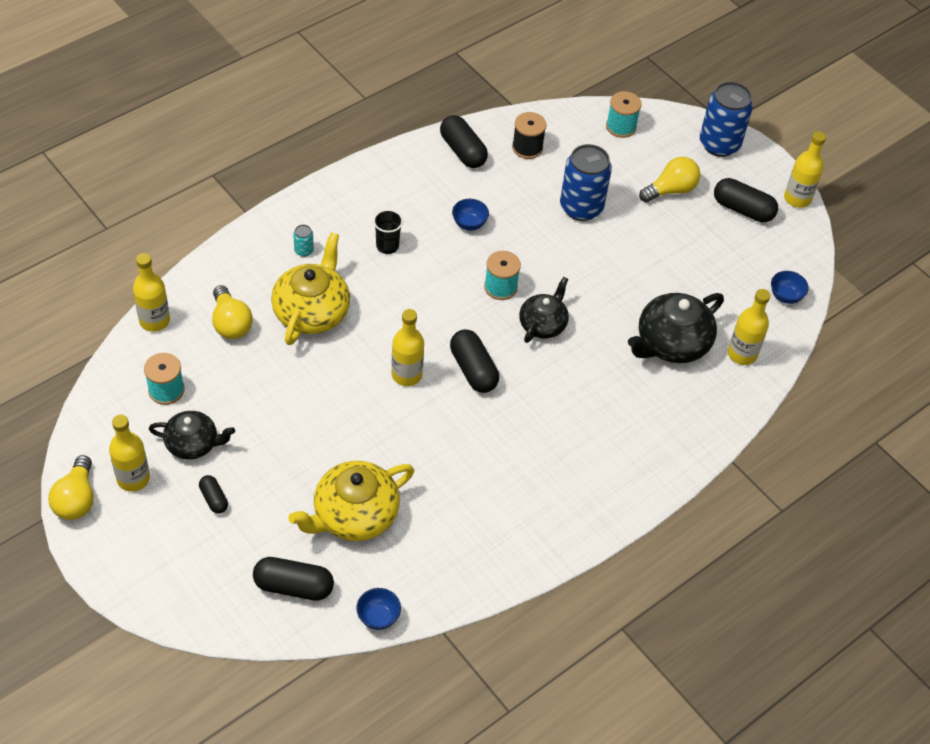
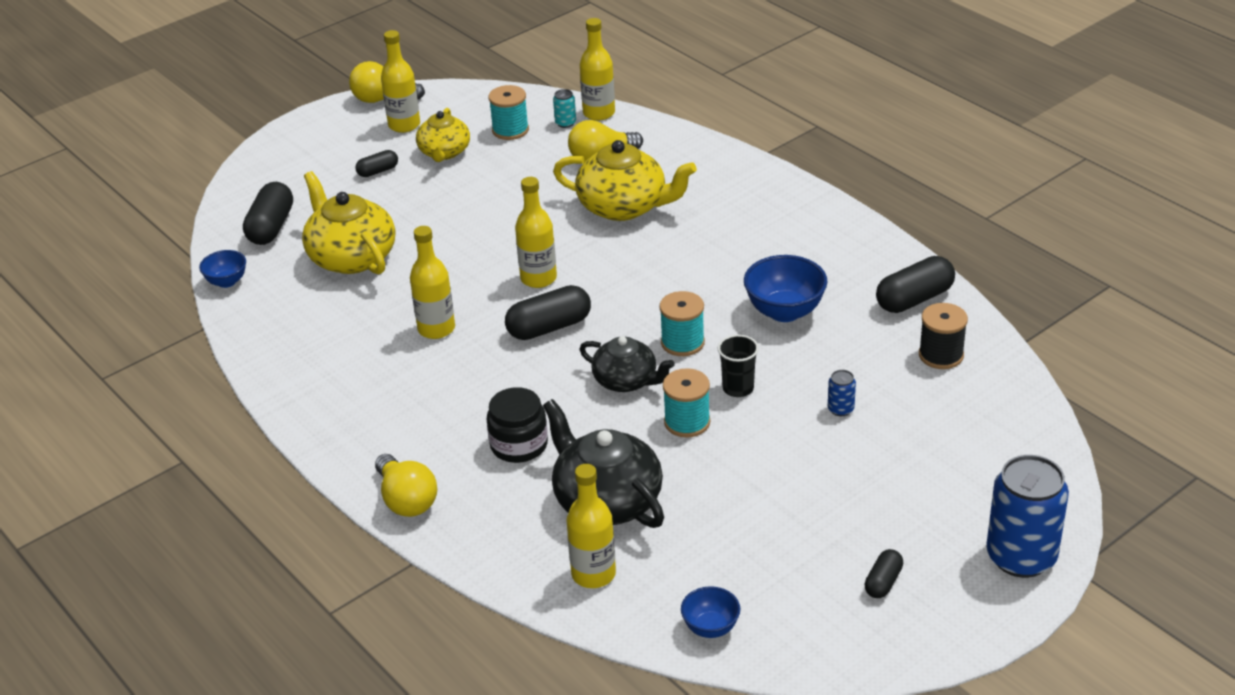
camera: 95 degrees right, 15 degrees down
black teapot [149,411,235,460] -> yellow teapot [416,108,470,162]
turquoise can [293,225,314,257] -> turquoise can moved to [553,89,576,128]
black cup [373,209,403,254] -> black cup moved to [718,335,759,397]
blue bowl [452,199,489,231] -> blue bowl [744,255,828,322], size x1.70
blue can [560,144,612,221] -> blue can [828,370,856,416], size x0.42
turquoise spool [606,91,642,138] -> turquoise spool moved to [663,368,710,437]
yellow light bulb [639,157,700,203] -> yellow light bulb moved to [375,454,437,517]
black capsule [714,178,778,222] -> black capsule [864,549,903,598], size x0.56
yellow bottle [784,131,826,208] -> yellow bottle moved to [410,226,455,339]
none -> black jar [487,387,548,463]

